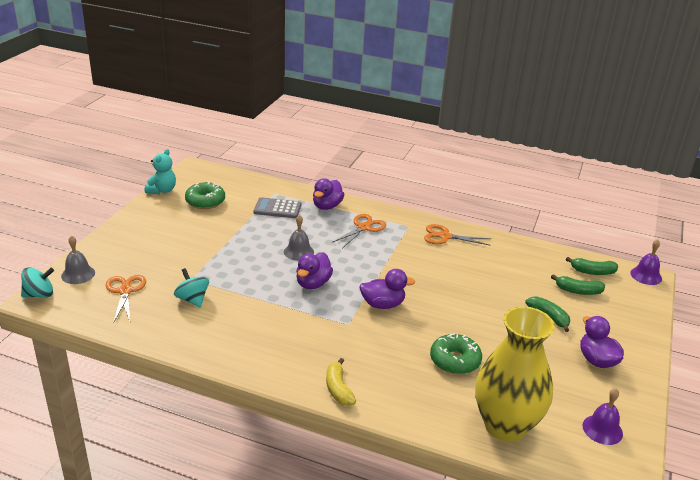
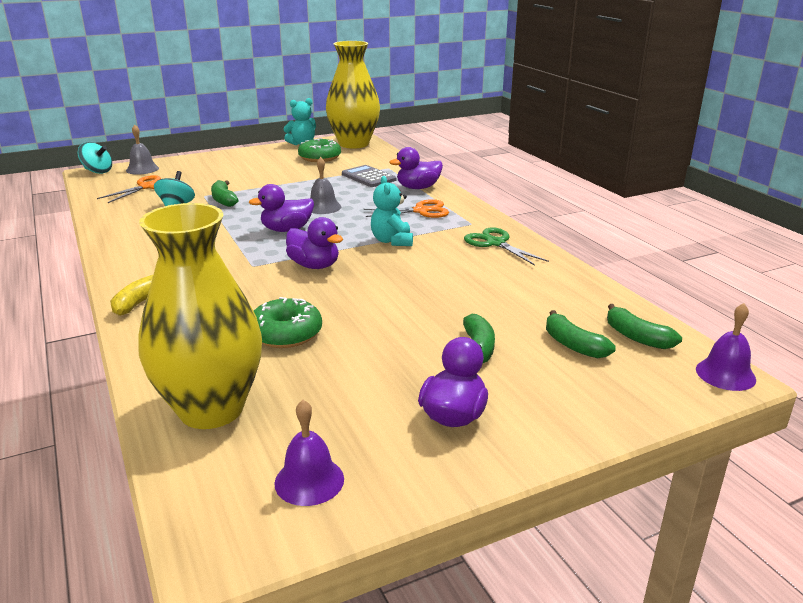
camera: 45 degrees right, 5 degrees down
orange scissors [424,224,491,246] -> green scissors [464,227,549,266]
none -> green banana [211,180,238,207]
none -> yellow vase [326,41,380,149]
none -> turquoise teddy bear [371,176,413,246]

